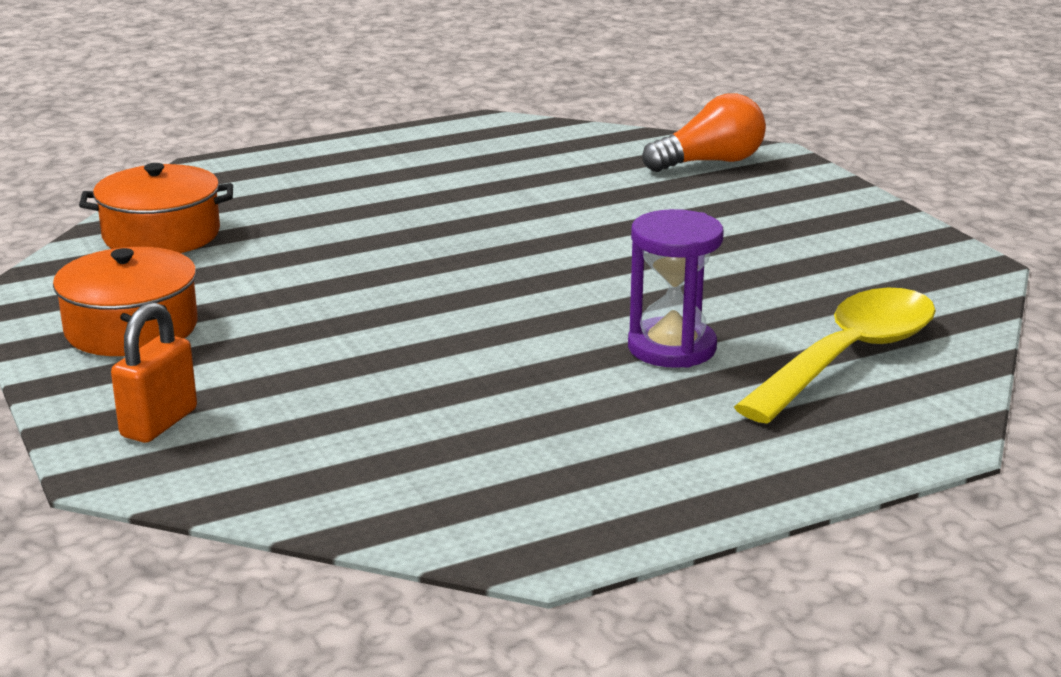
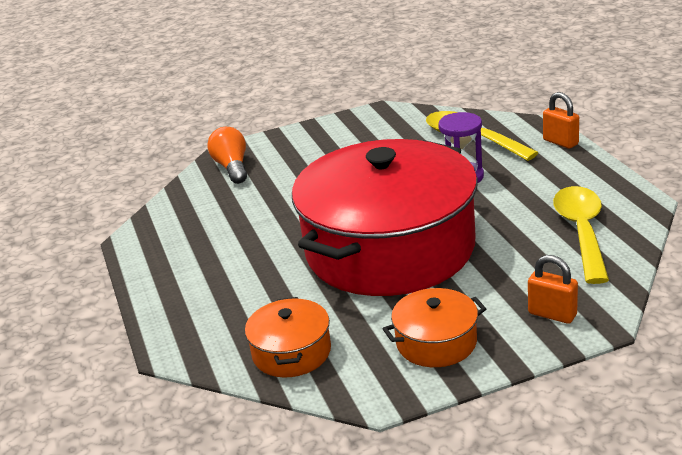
camera: 80 degrees left, 5 degrees up
none -> red pot [292,139,478,296]
none -> orange padlock [543,92,579,149]
none -> yellow spoon [553,186,609,284]

